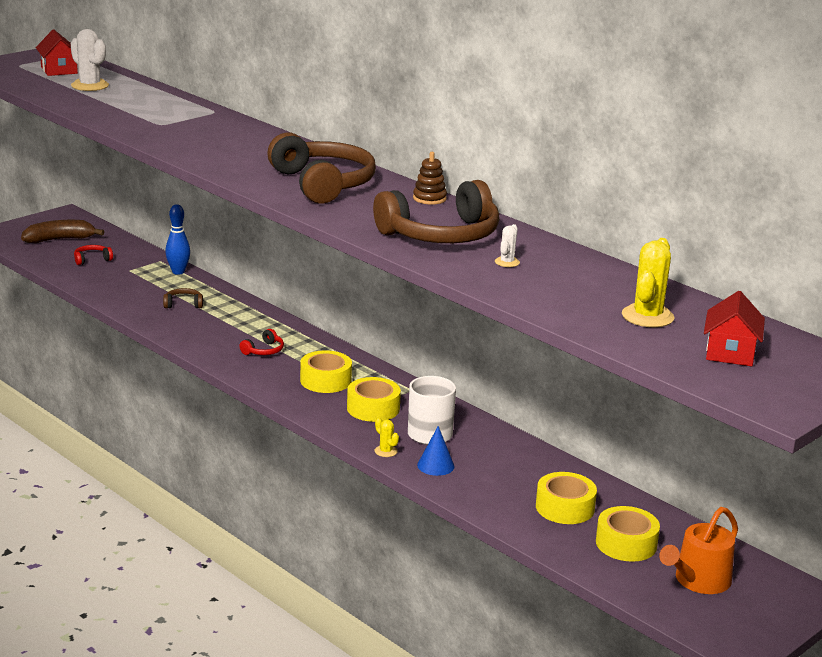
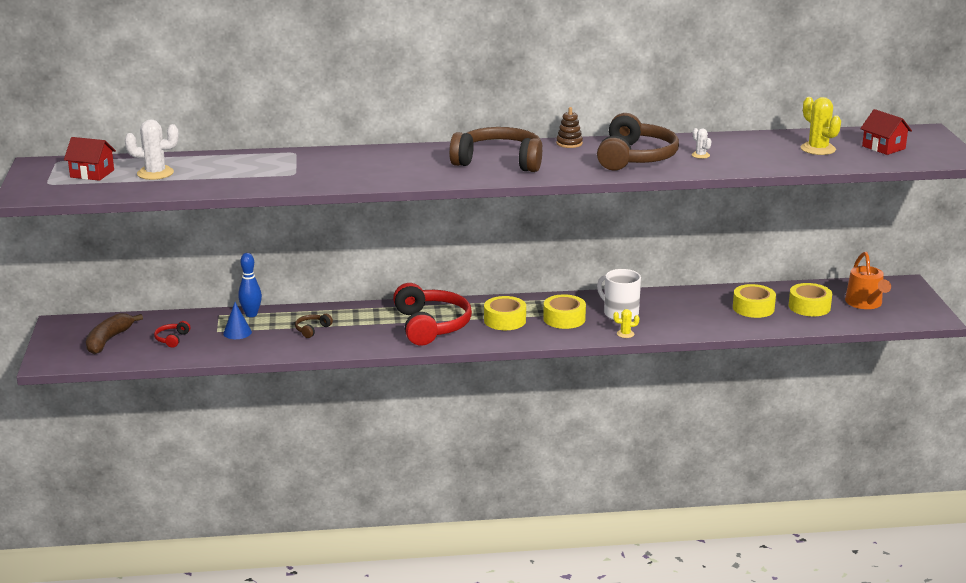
camera: 50 degrees left, 0 degrees up
red headphones [239,329,284,355] -> red headphones [393,283,472,346], size x2.41
blue cone [417,426,454,476] -> blue cone moved to [223,302,252,339]

